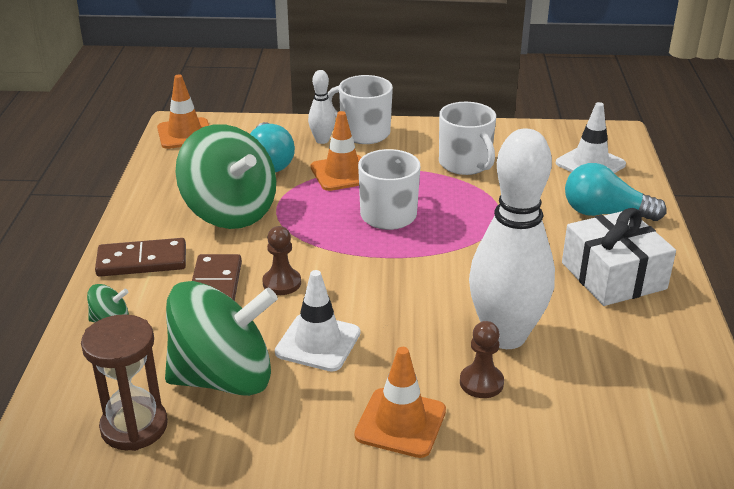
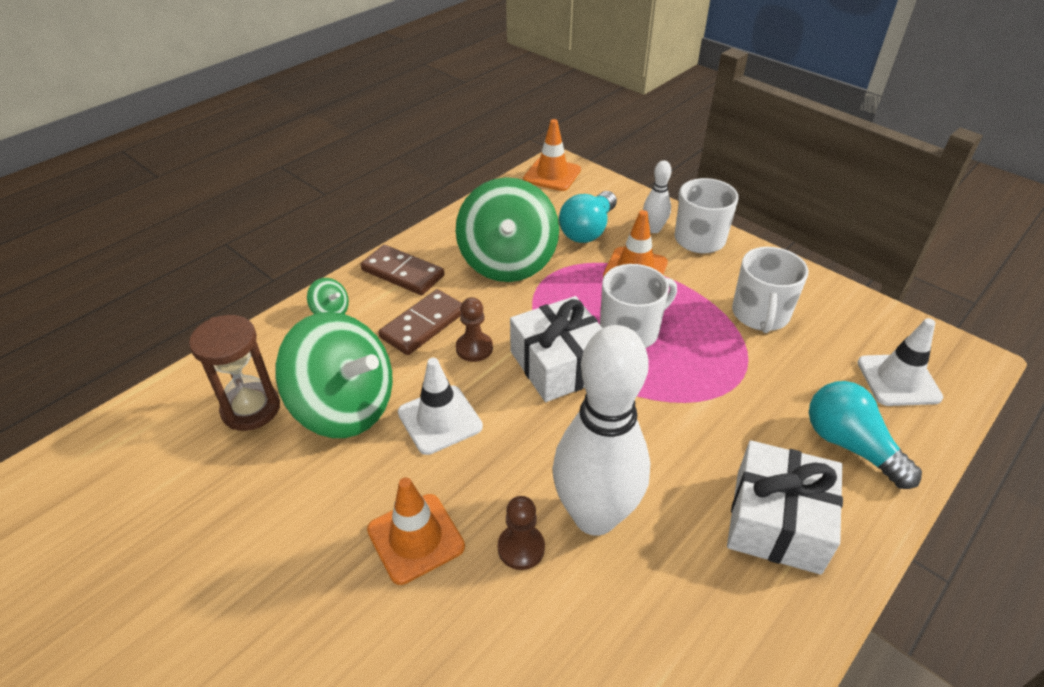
camera: 40 degrees right, 10 degrees up
none -> white gift [510,296,603,402]

